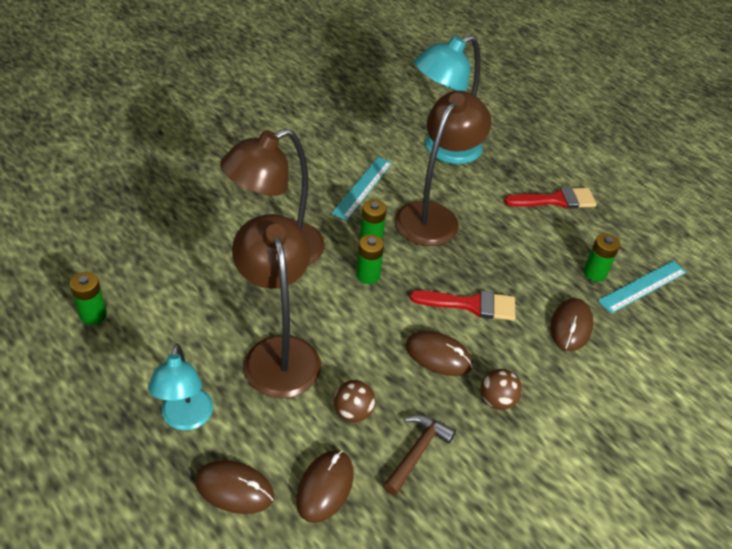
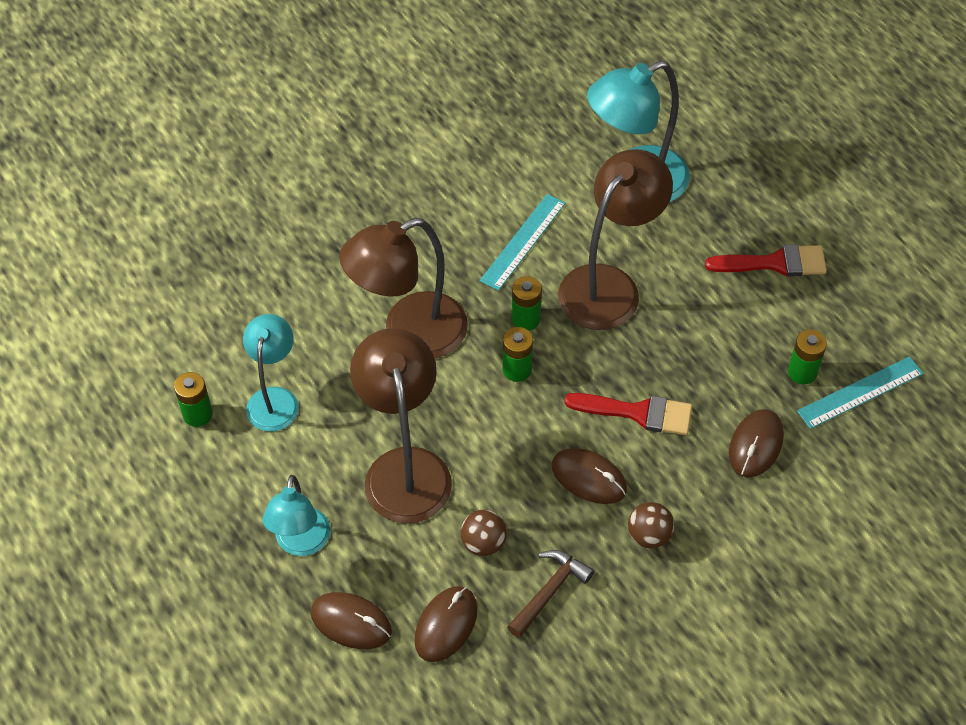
camera: 10 degrees right, 10 degrees up
none -> turquoise lamp [243,314,299,432]

